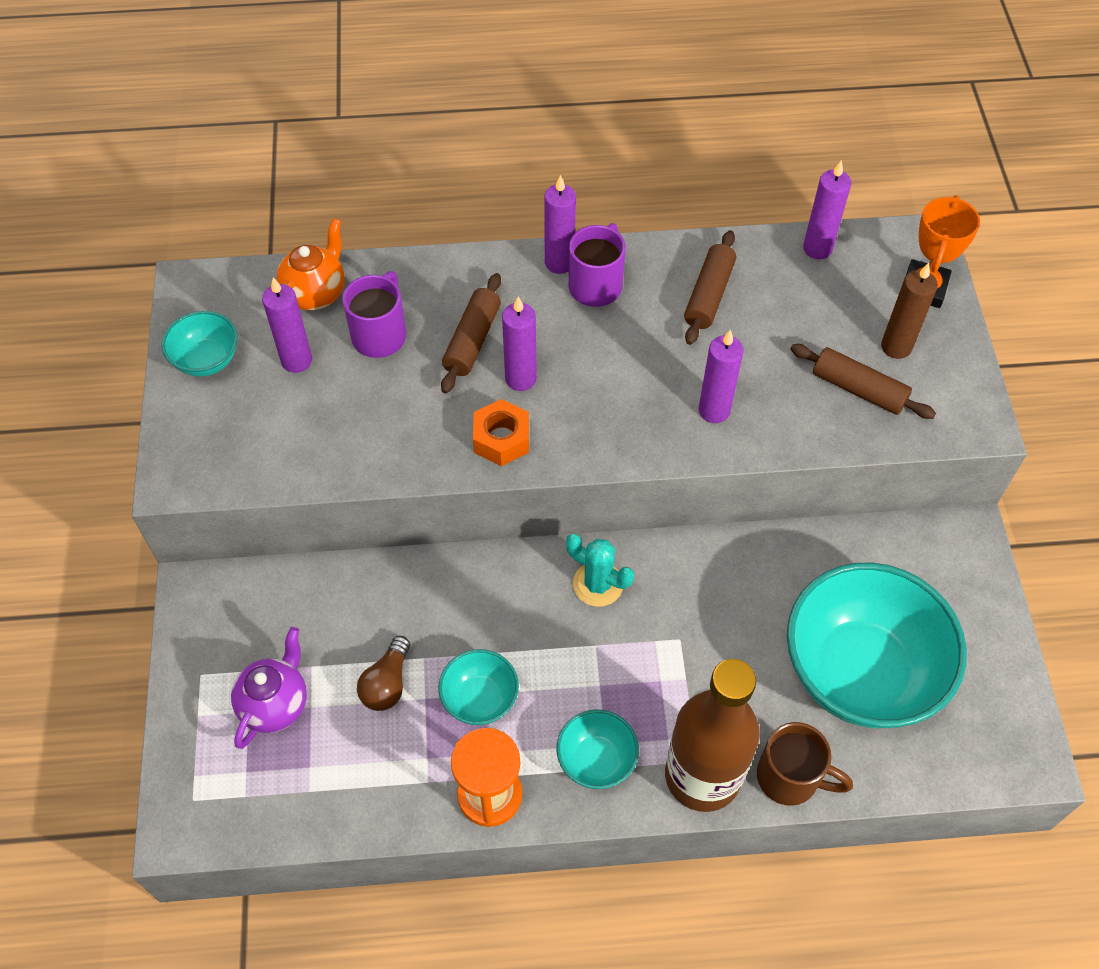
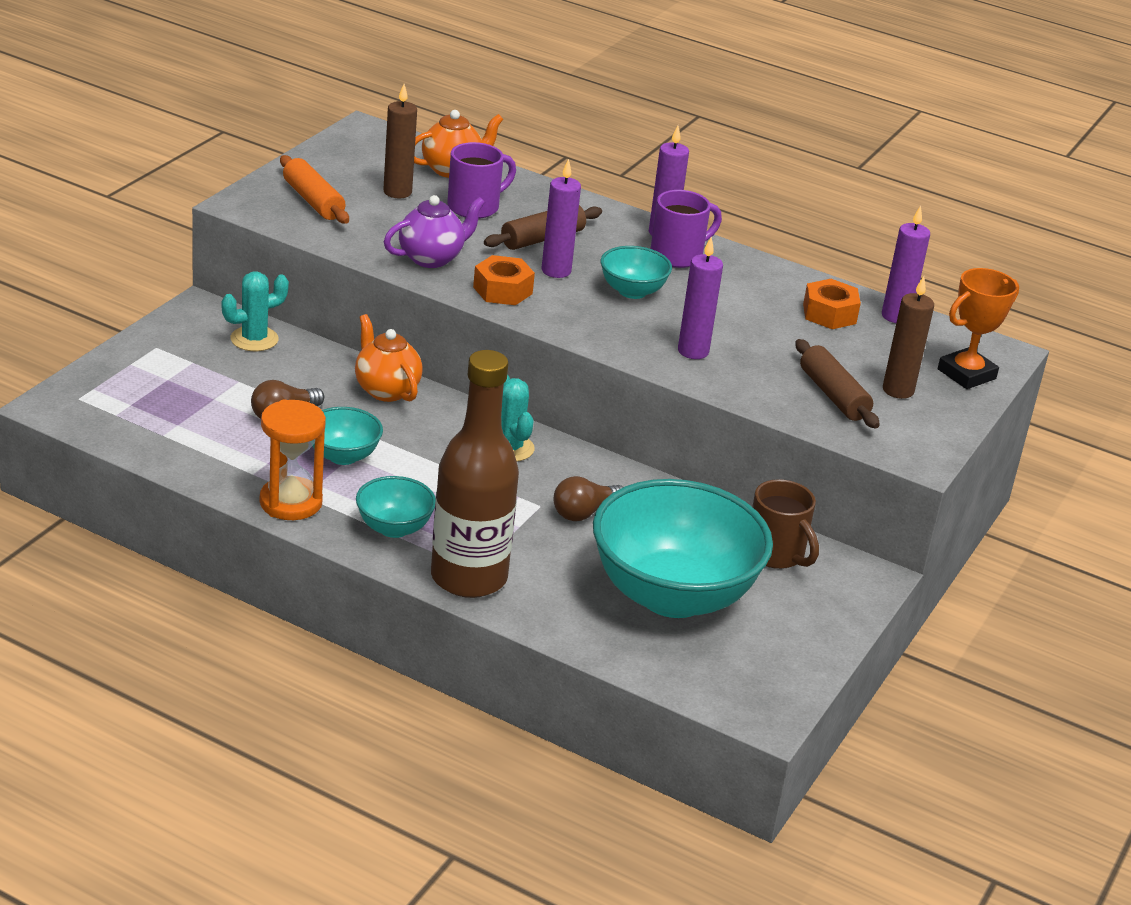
camera: 30 degrees right, 25 degrees down
turquoise bowl [162,311,238,376] -> turquoise bowl moved to [601,246,672,299]
purple teapot [231,627,307,749] -> purple teapot moved to [384,195,485,268]
purple candle [262,277,312,373] -> brown candle [383,84,417,198]
brown rolling pin [684,230,736,345] -> none
brown mug [757,722,853,806] -> brown mug moved to [752,479,819,569]
none -> turquoise cactus [221,272,289,351]
none -> orange rolling pin [280,155,349,223]
none -> orange teapot [355,314,423,402]
none -> brown light bulb [554,476,623,521]
none -> orange nut [803,279,861,329]

